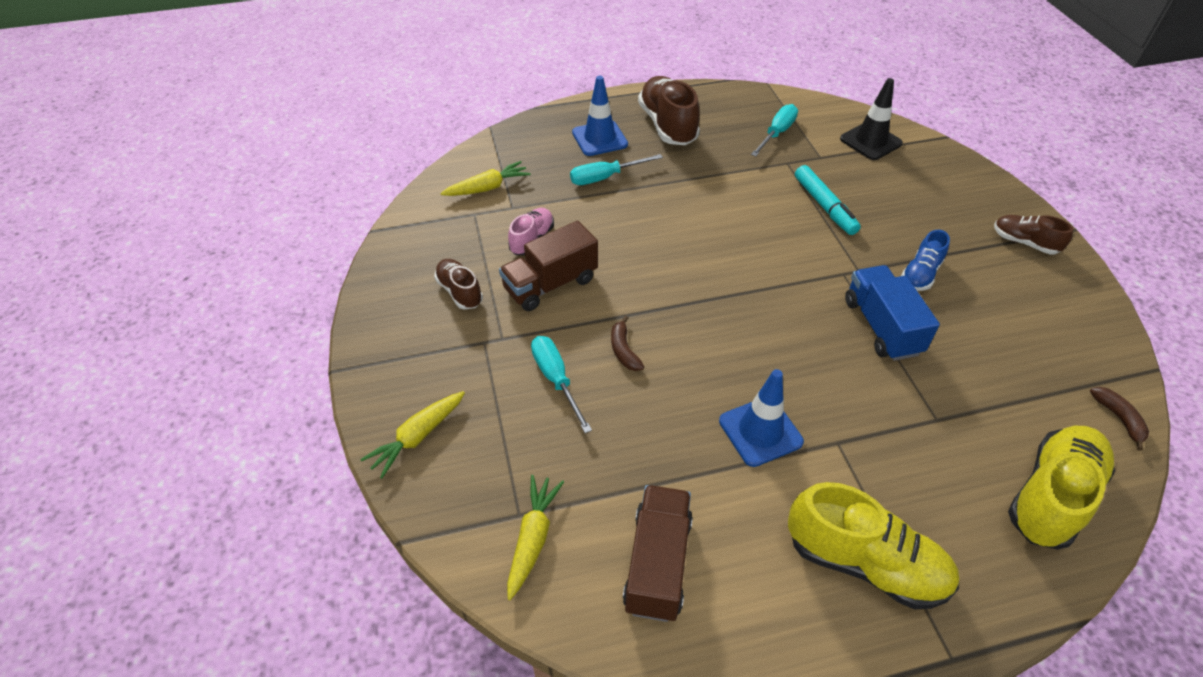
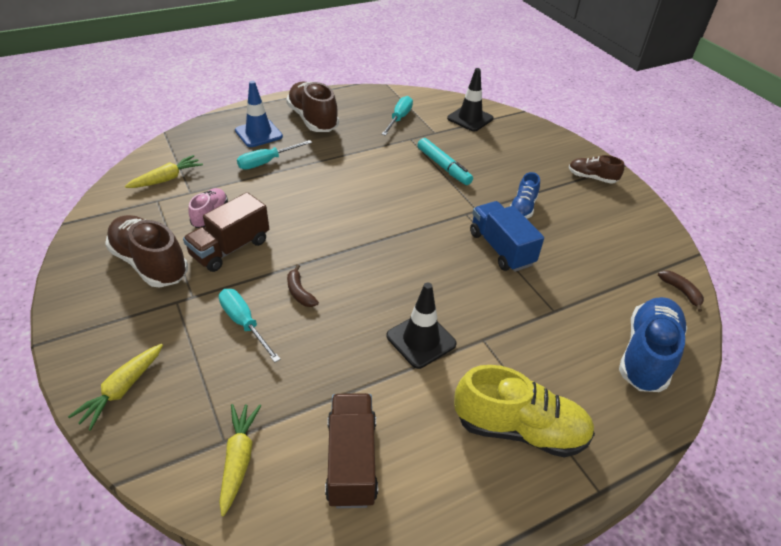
camera: 15 degrees left, 5 degrees down
brown shoe [434,259,483,310] -> brown shoe [105,215,188,287], size x1.77
blue traffic cone [719,369,804,467] -> black traffic cone [386,282,457,369]
yellow shoe [1008,426,1115,550] -> blue shoe [619,297,687,392]

